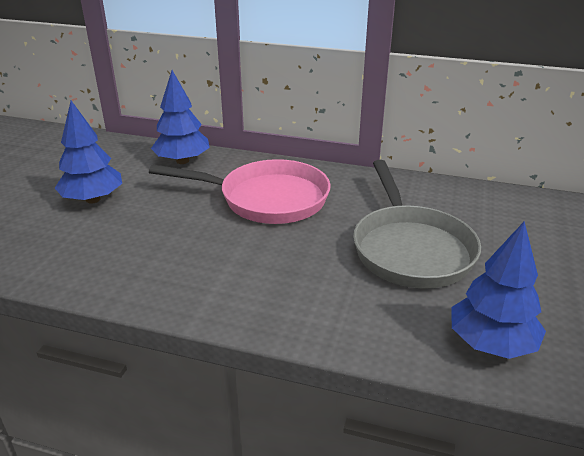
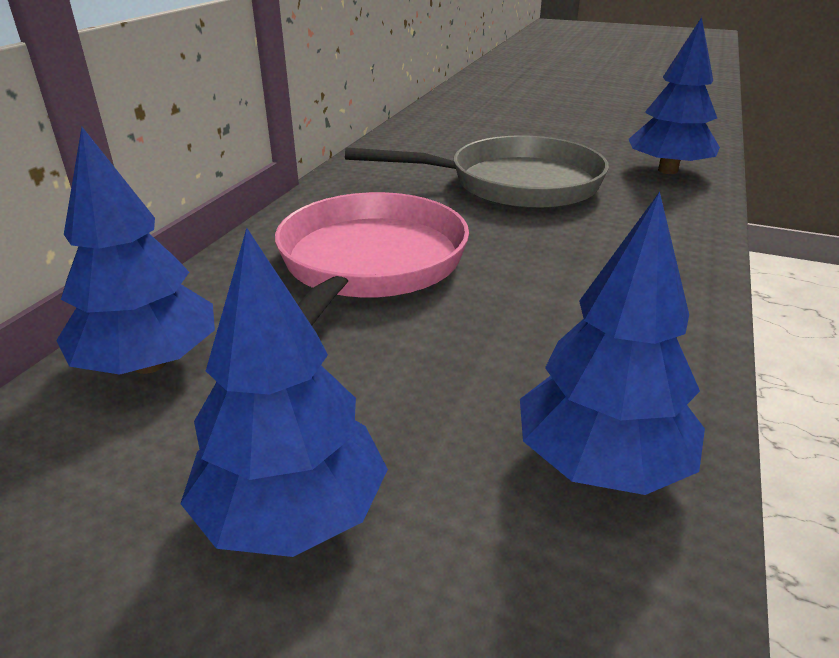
camera: 85 degrees left, 0 degrees up
none -> blue tree [520,192,705,495]

